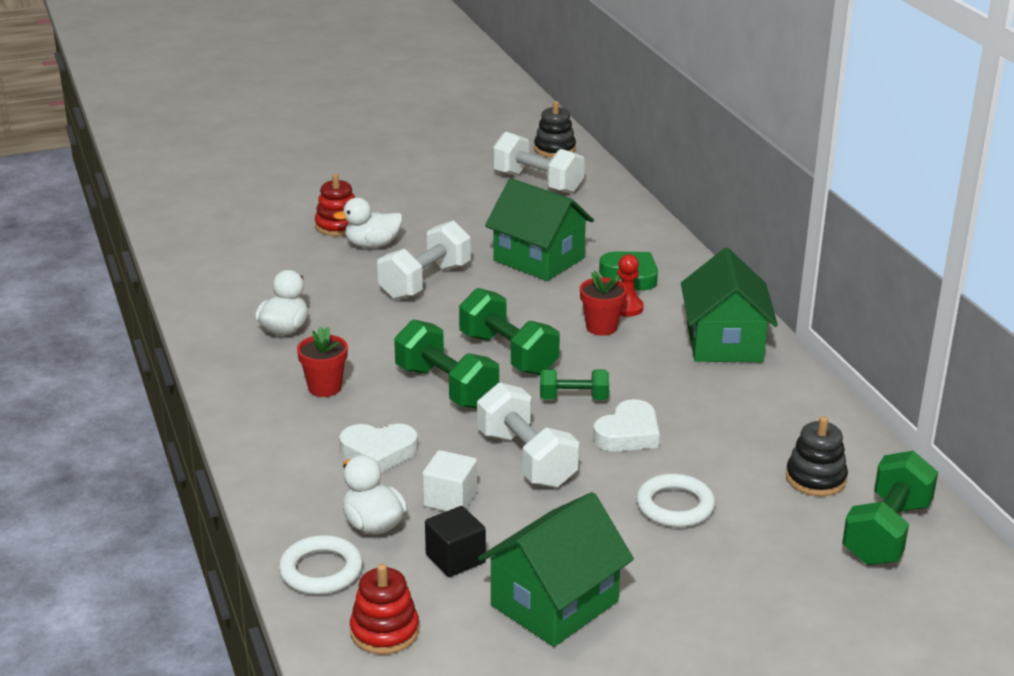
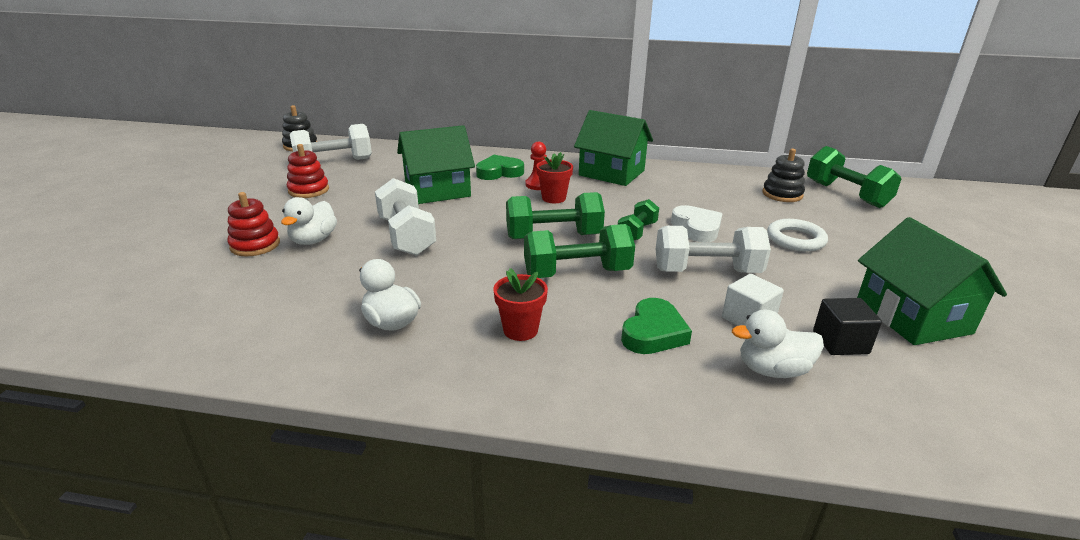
camera: 60 degrees left, 0 degrees up
white ring [279,535,363,595] -> none
white heart [339,423,418,473] -> green heart [621,298,692,354]
red stacking toy [350,564,419,655] -> red stacking toy moved to [287,144,329,198]

